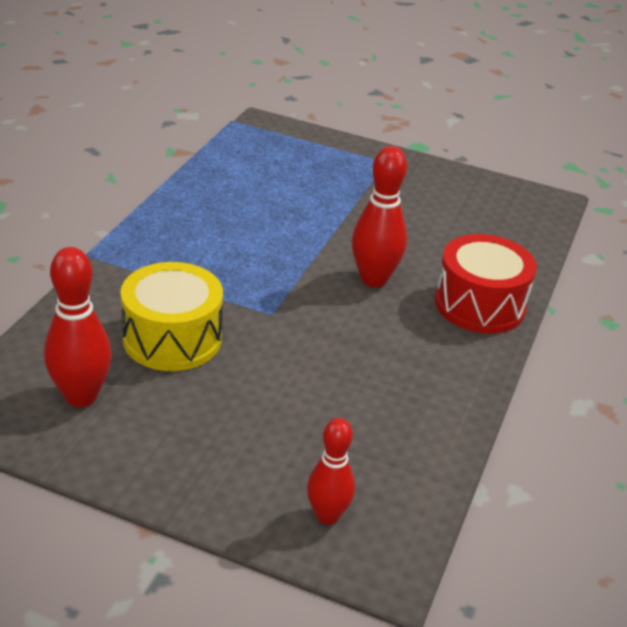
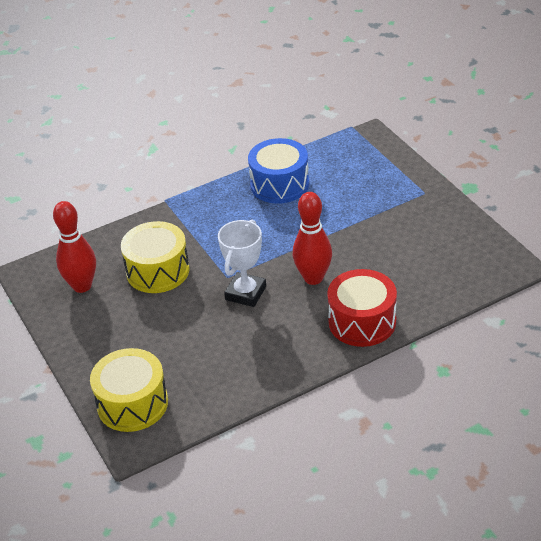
camera: 45 degrees right, 5 degrees up
red bowling pin [307,418,355,525] -> yellow drum [90,348,168,432]
none -> white trophy [218,220,266,307]
none -> blue drum [248,138,309,204]

